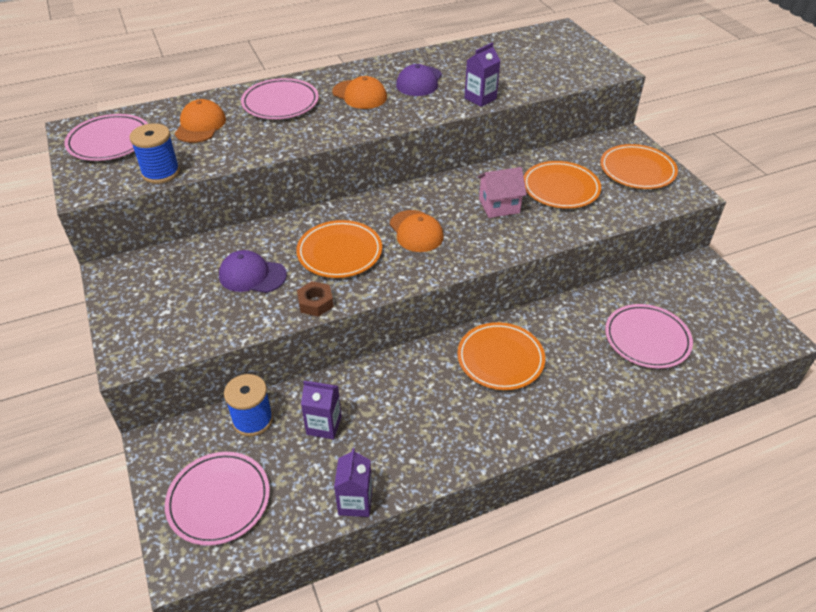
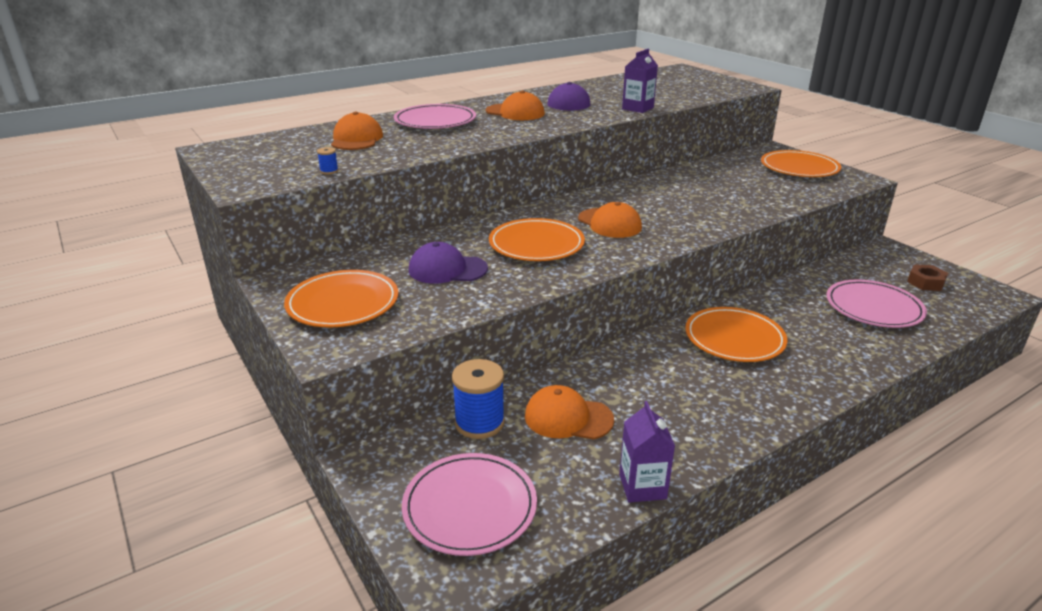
camera: 10 degrees left, 15 degrees down
pink plate [64,114,148,161] -> none
blue spool [130,123,180,184] -> blue spool [317,147,338,174], size x0.43
brown nut [297,281,334,317] -> brown nut moved to [907,264,948,291]
purple carton [301,381,342,440] -> orange cap [525,385,614,439]
pink house [477,167,527,218] -> none
orange plate [524,161,601,209] -> orange plate moved to [284,270,398,327]

